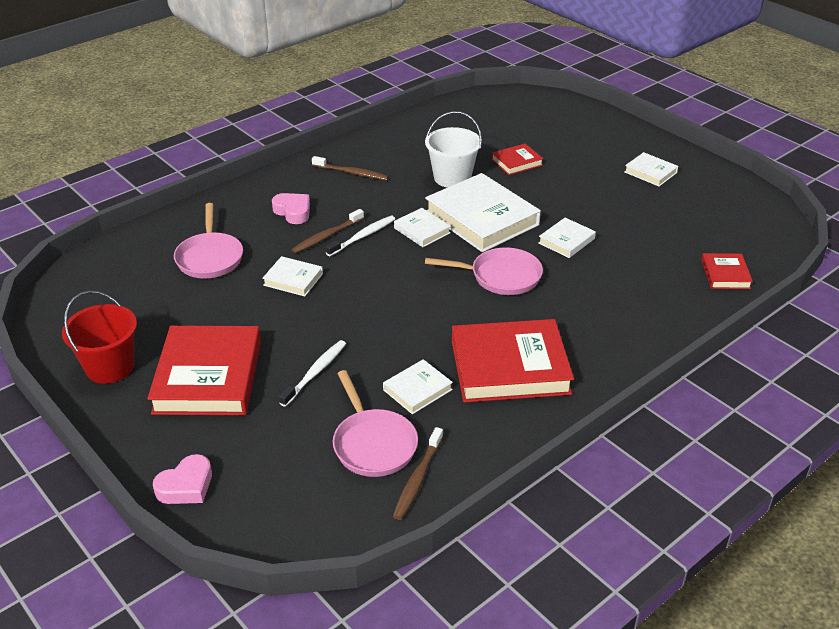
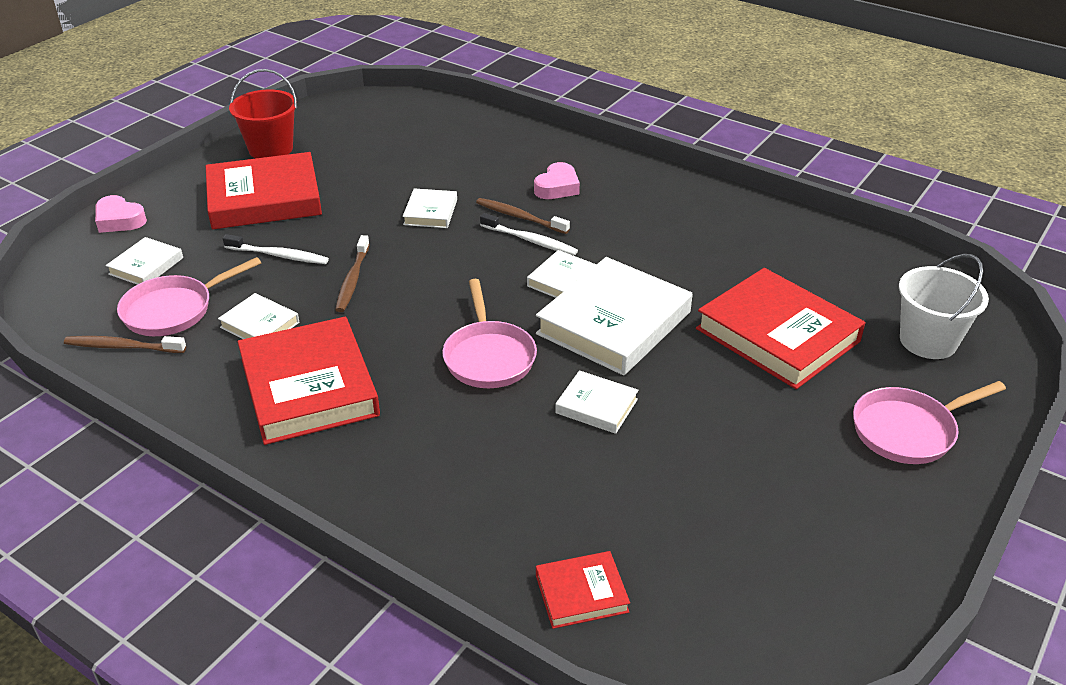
camera: 75 degrees right, 0 degrees up
pink pan [174,203,243,279] -> pink pan moved to [853,381,1006,464]
brown toothbrush [312,156,389,181] -> brown toothbrush moved to [335,235,370,312]
white bucket [425,111,482,188] -> white bucket moved to [899,254,989,359]
red book [491,143,543,175] -> red book [696,268,865,389], size x2.05
white book [624,152,678,186] -> white book moved to [106,237,183,285]

